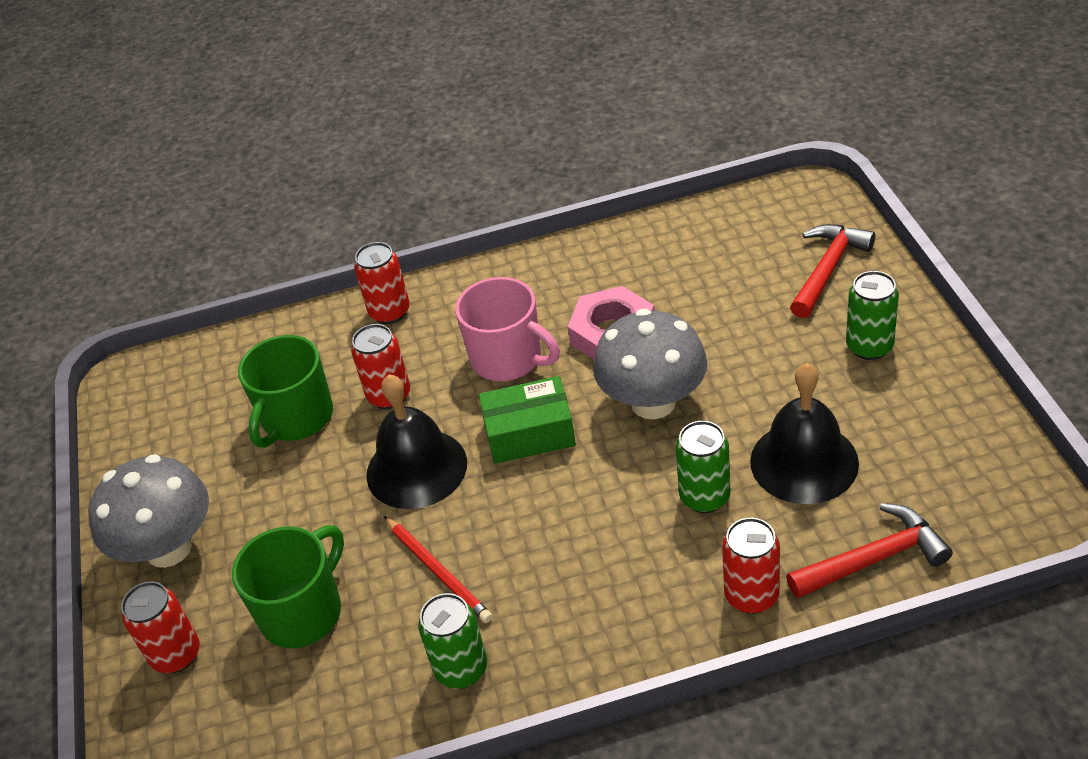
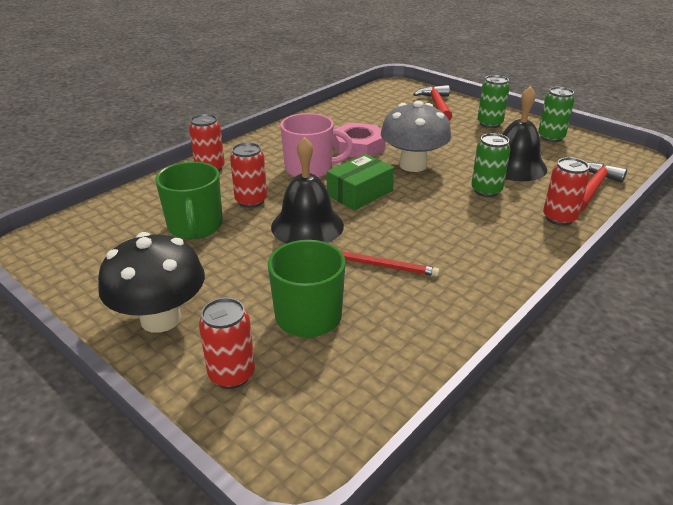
camera: 40 degrees left, 10 degrees down
grey mushroom [88,454,209,568] -> black mushroom [98,232,205,333]
green can [418,593,487,689] -> green can moved to [538,87,575,142]

